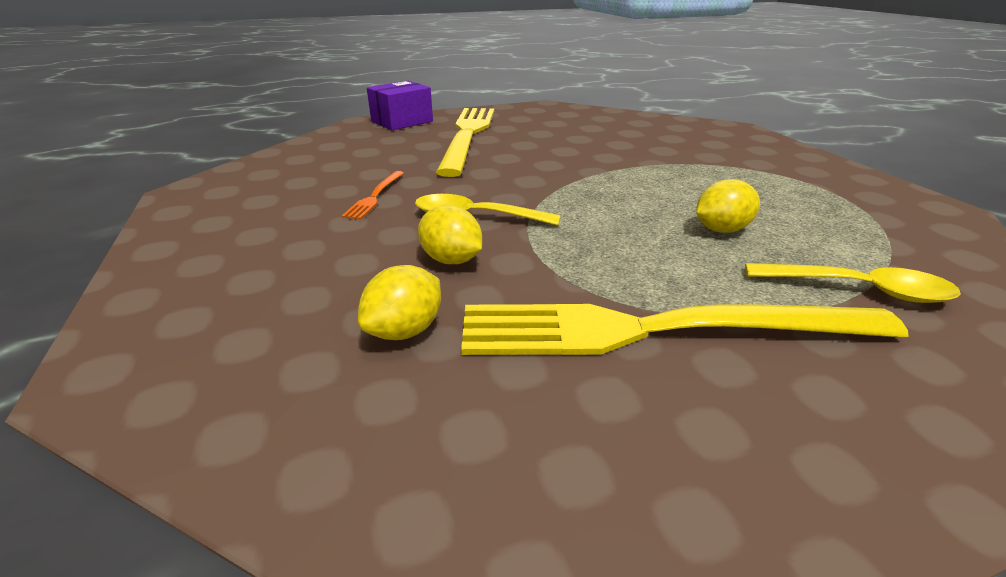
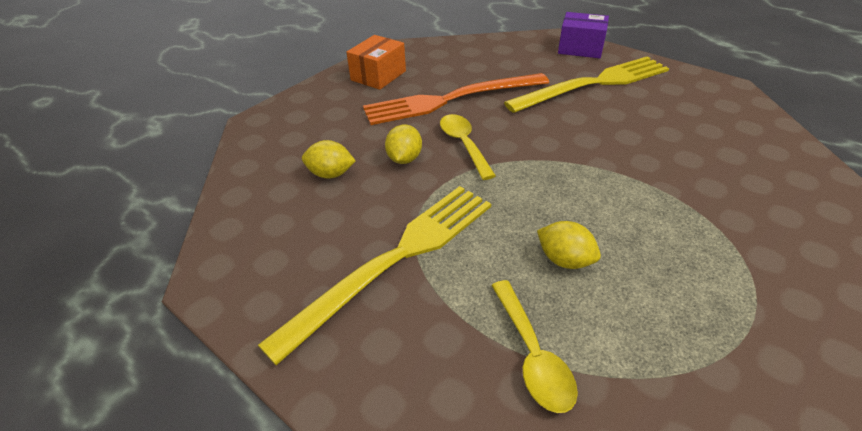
camera: 60 degrees right, 10 degrees up
orange fork [342,171,404,220] -> orange fork [363,73,549,125], size x2.43
yellow fork [461,304,909,355] -> yellow fork turned 75 degrees clockwise [258,186,491,365]
none -> orange box [346,35,406,90]

